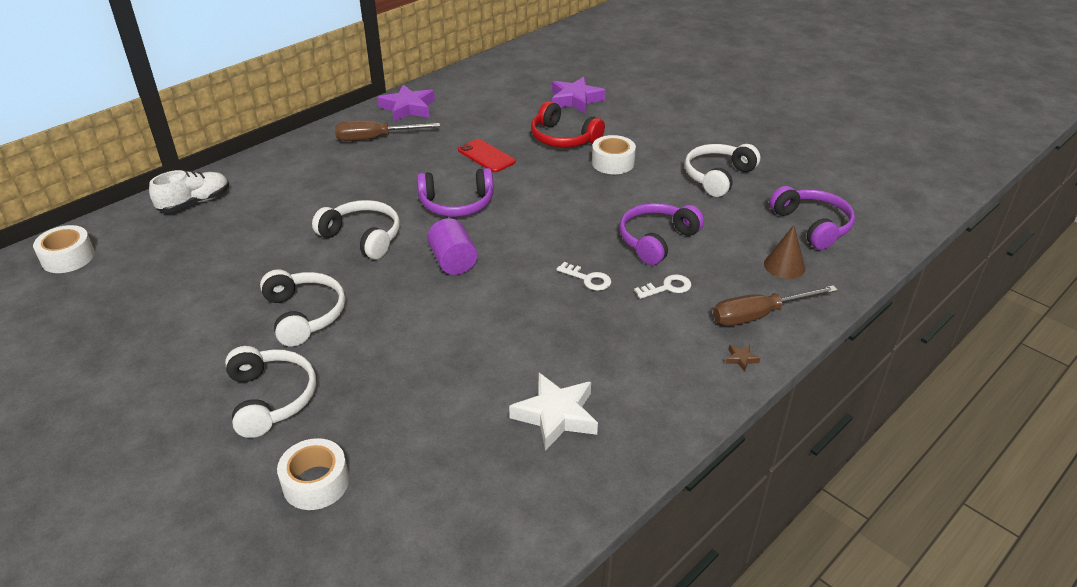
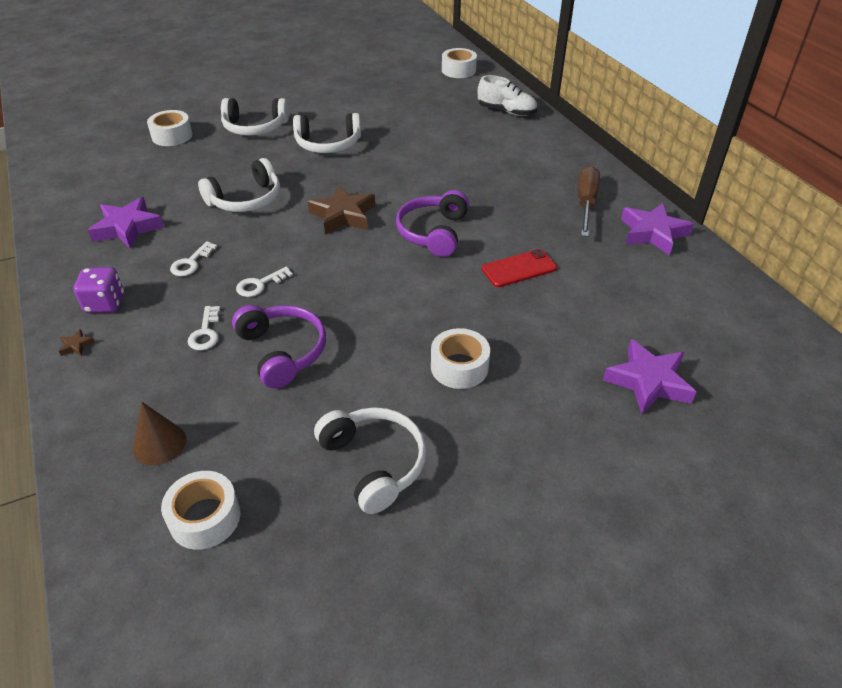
camera: 110 degrees right, 5 degrees up
white shoe [149,170,229,213] -> white shoe turned 45 degrees counterclockwise [478,75,537,116]
white headphones [312,200,400,259] -> white headphones moved to [198,158,280,212]
purple cylinder [427,218,478,275] -> brown star [308,185,375,234]
white star [509,373,598,451] -> purple star [88,197,164,249]
red headphones [531,101,605,147] -> none
brown screwdriver [713,285,838,326] -> none
purple headphones [770,186,855,250] -> white tape [161,471,240,550]
none -> purple dice [73,267,124,313]
none -> white key [170,241,217,276]

